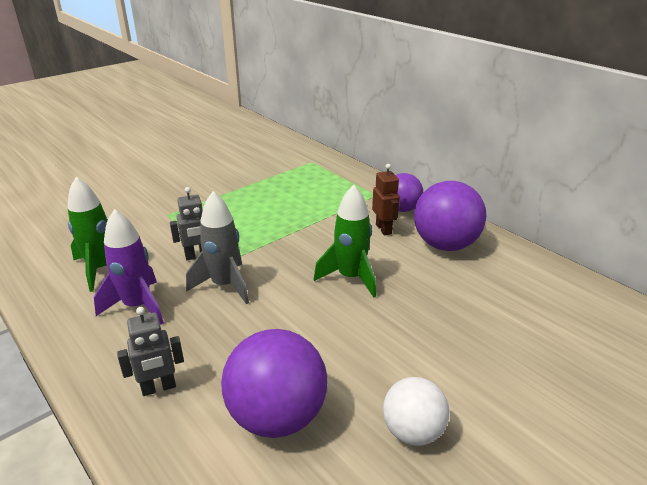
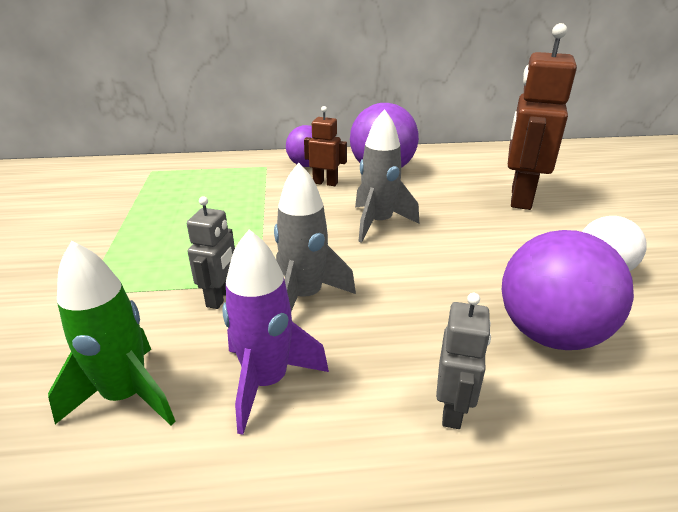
camera: 55 degrees left, 0 degrees up
green rocket [313,185,376,298] -> grey rocket [355,109,419,243]
none -> brown robot [508,23,577,210]

